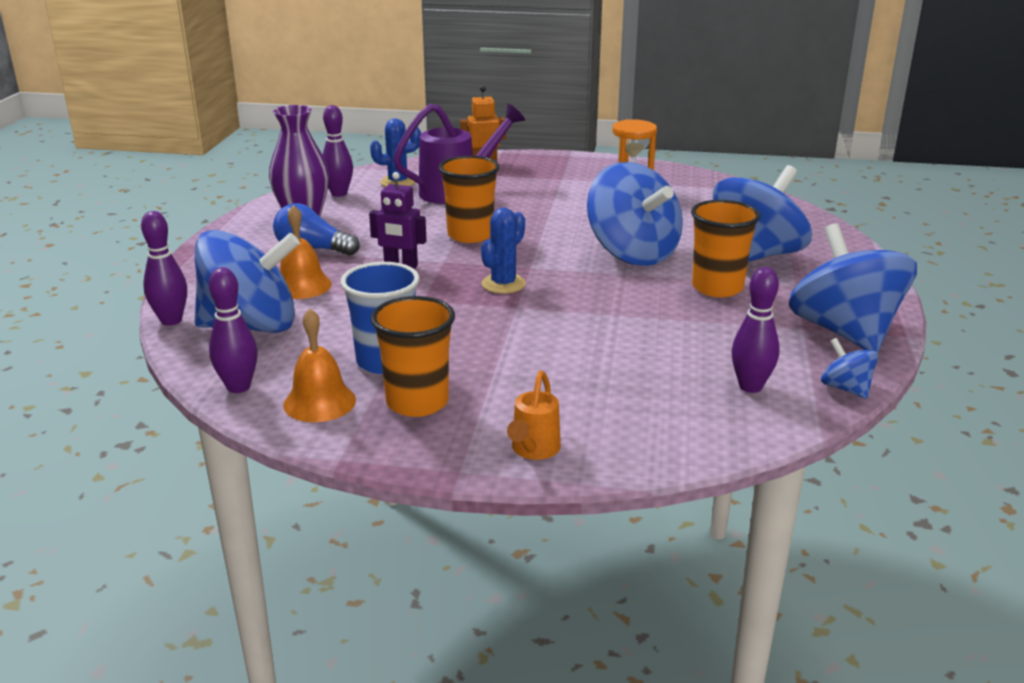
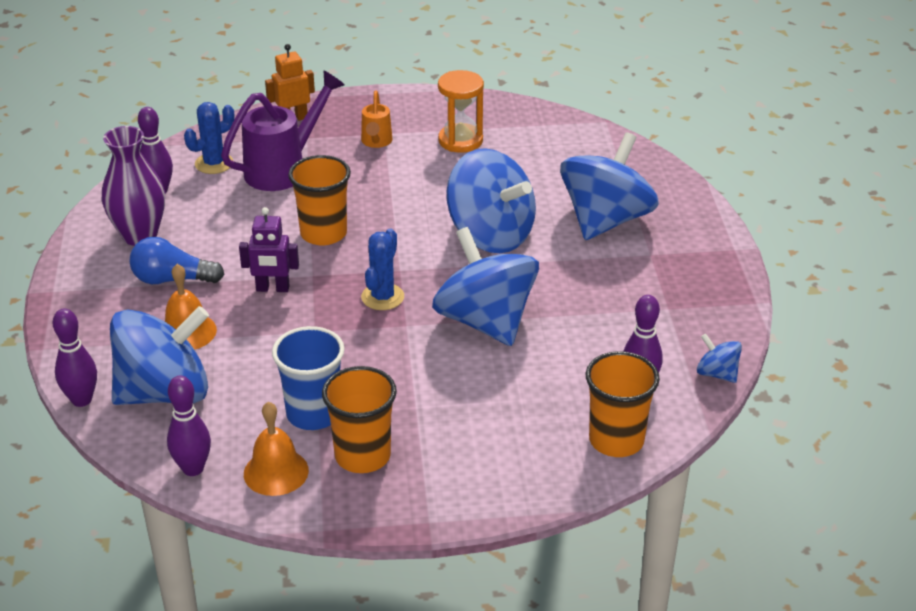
camera: 15 degrees left, 10 degrees up
orange watering can [507,371,561,460] -> orange watering can moved to [361,91,393,148]
orange cup [691,200,761,297] -> orange cup moved to [586,351,660,457]
blue spinning top [788,224,917,352] -> blue spinning top moved to [432,227,539,346]

